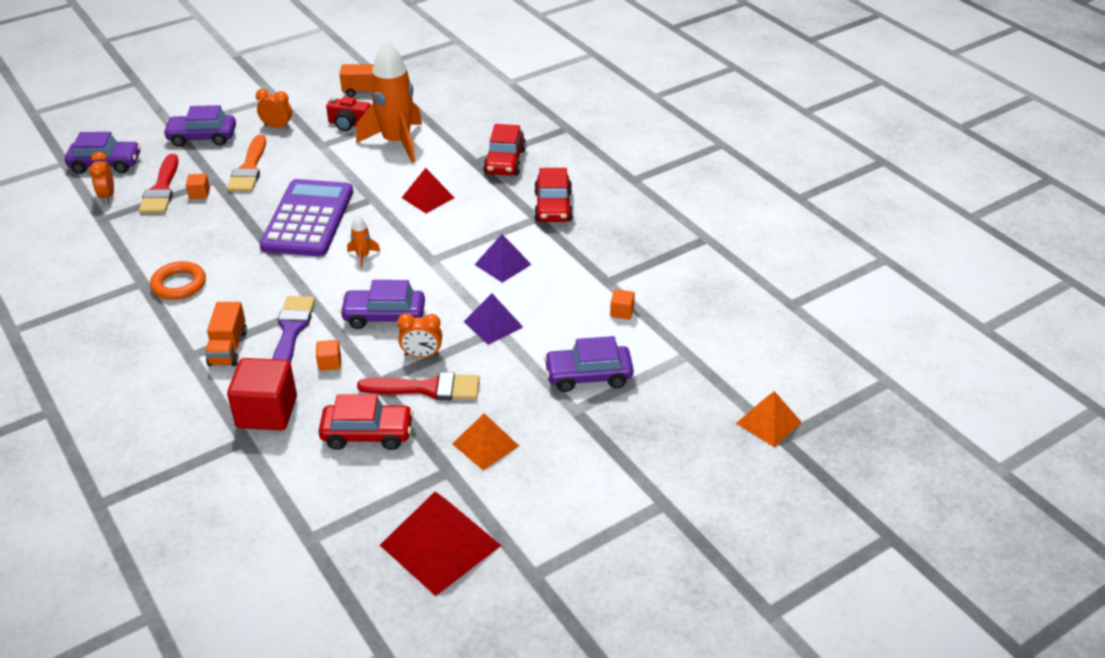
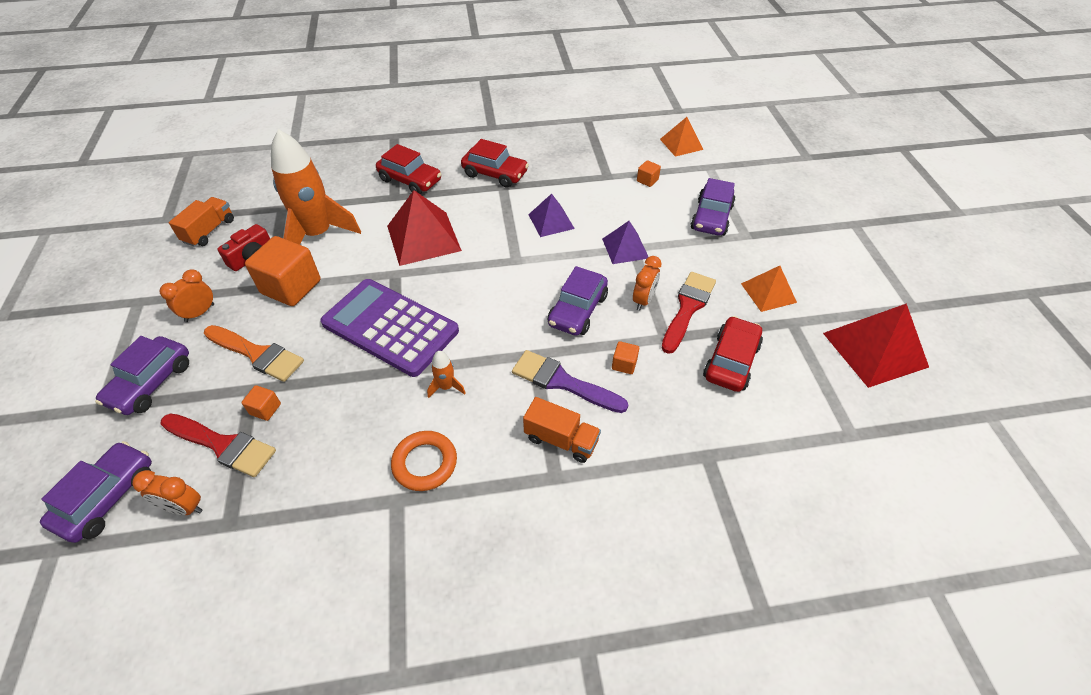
camera: 65 degrees left, 10 degrees up
red cube [227,358,297,430] -> none
orange rocket [347,215,380,269] -> orange rocket moved to [427,351,466,398]
red pyramid [402,168,455,213] -> red pyramid [387,190,462,266], size x1.66
orange pyramid [736,391,802,447] -> orange pyramid moved to [660,117,704,157]
none -> orange cube [245,236,321,306]

